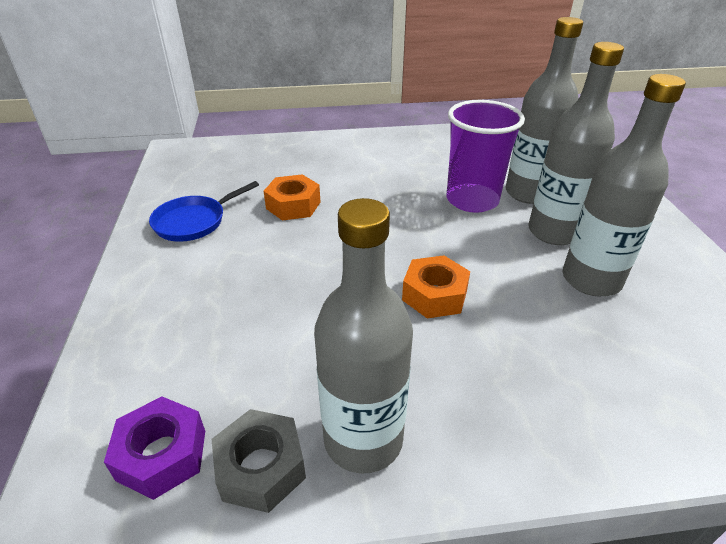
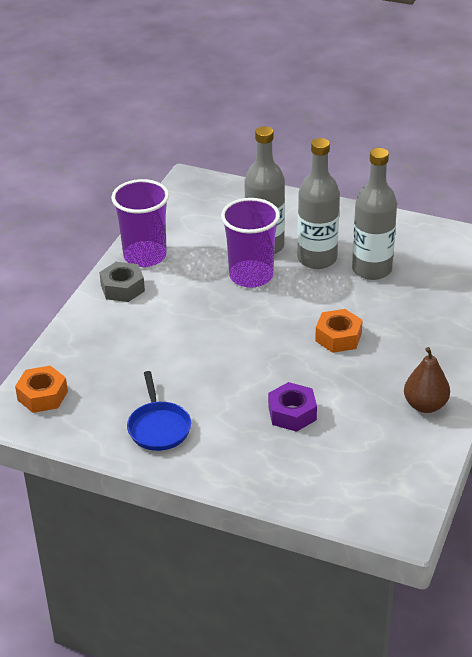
camera: 60 degrees left, 0 degrees up
purple nut [104,397,205,500] -> purple nut moved to [268,382,317,432]
grey nut [212,409,306,513] -> grey nut moved to [99,262,145,302]
orange nut [264,174,321,221] -> orange nut moved to [15,366,68,413]
grey bottle [314,198,413,473] -> brown pear [404,347,450,413]
none -> purple cup [111,179,169,267]

